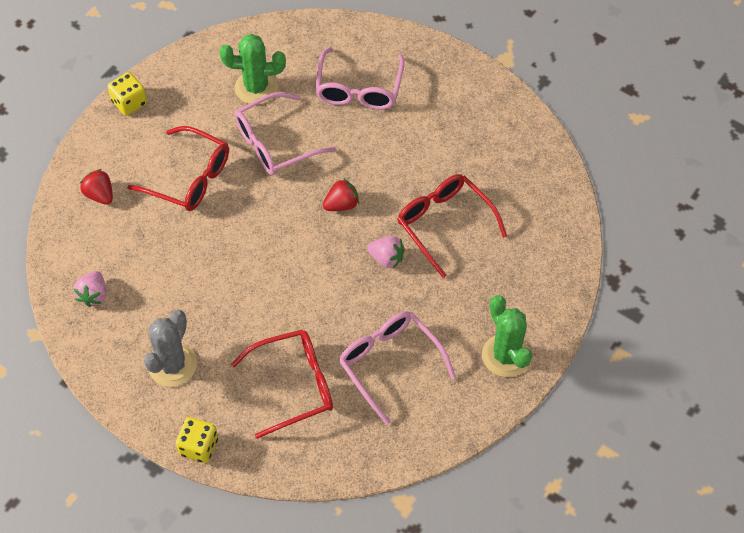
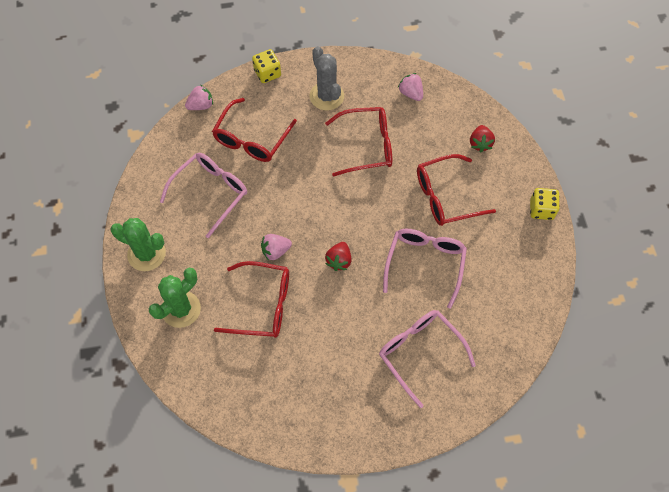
camera: 135 degrees right, 5 degrees up
red strawberry [80,169,113,205] -> red strawberry turned 90 degrees clockwise [470,125,495,153]
green cactus [219,34,286,105] -> green cactus moved to [149,268,201,328]
pink glasses [339,311,456,425] -> pink glasses turned 60 degrees counterclockwise [160,153,247,238]
none -> pink strawberry [185,85,213,110]
none -> red glasses [325,107,392,177]

